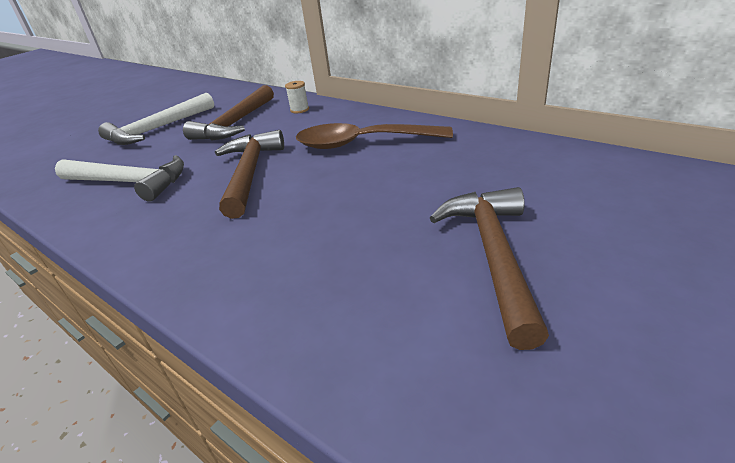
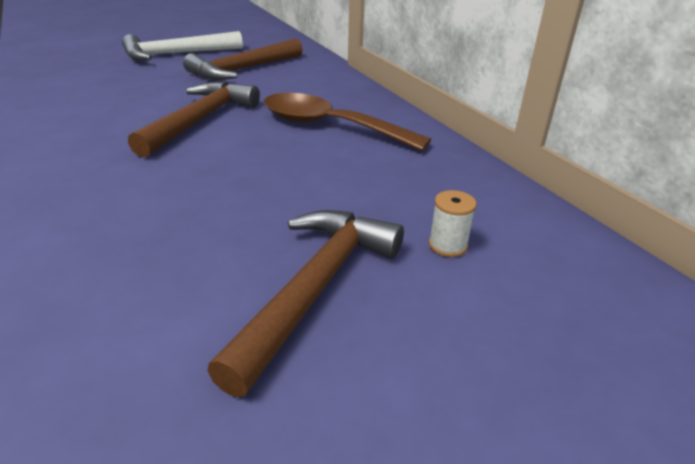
camera: 20 degrees right, 0 degrees up
white hammer [55,155,184,202] -> none
white spool [285,81,309,113] -> white spool moved to [429,190,477,257]

